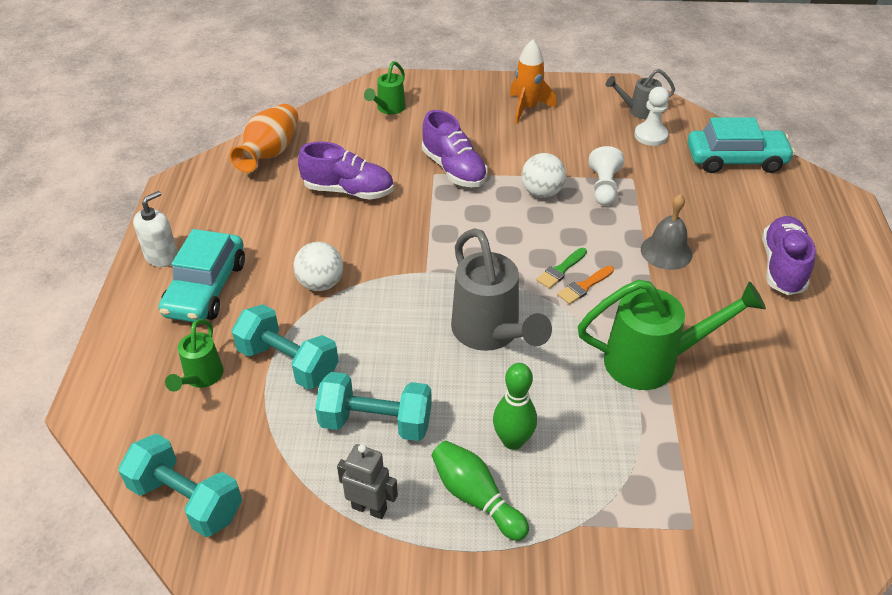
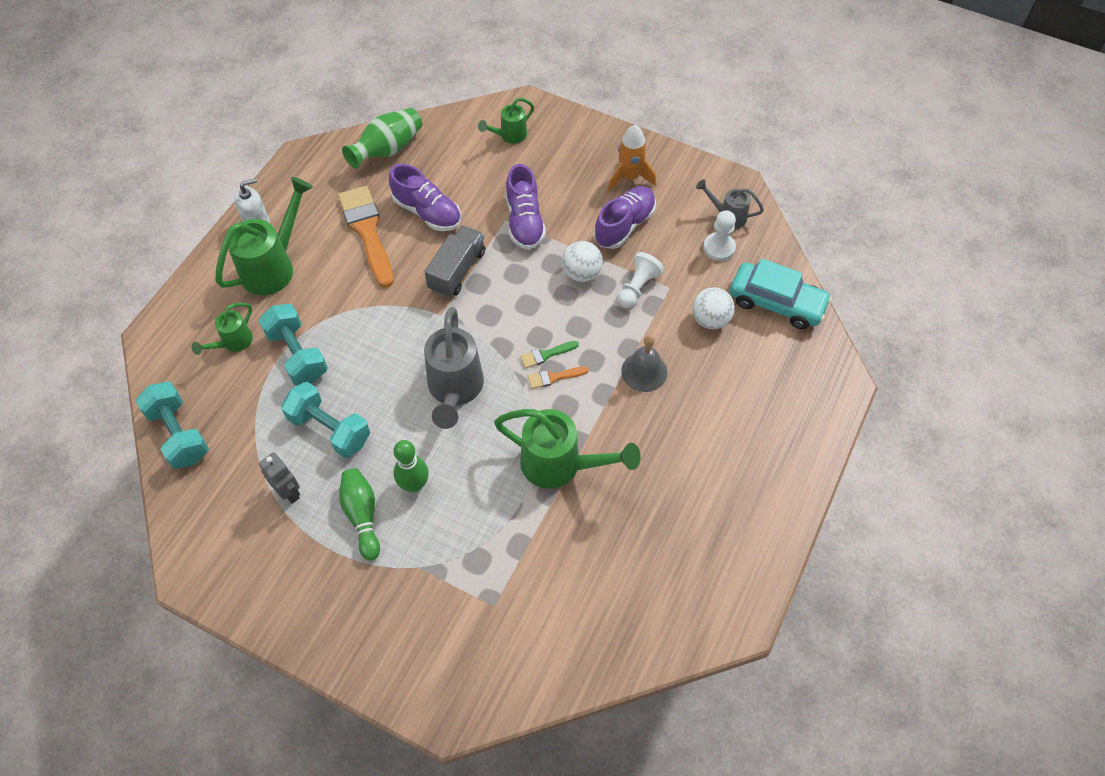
camera: 25 degrees right, 15 degrees up
turquoise car [159,229,245,322] -> green watering can [215,177,313,295]
orange vase [230,104,298,172] -> green vase [342,108,422,169]
white ball [293,242,343,291] -> white ball moved to [692,287,735,329]
purple shoe [762,216,815,295] -> purple shoe moved to [594,186,656,249]
none -> orange brush [338,186,394,288]
none -> grey truck [425,225,485,298]

